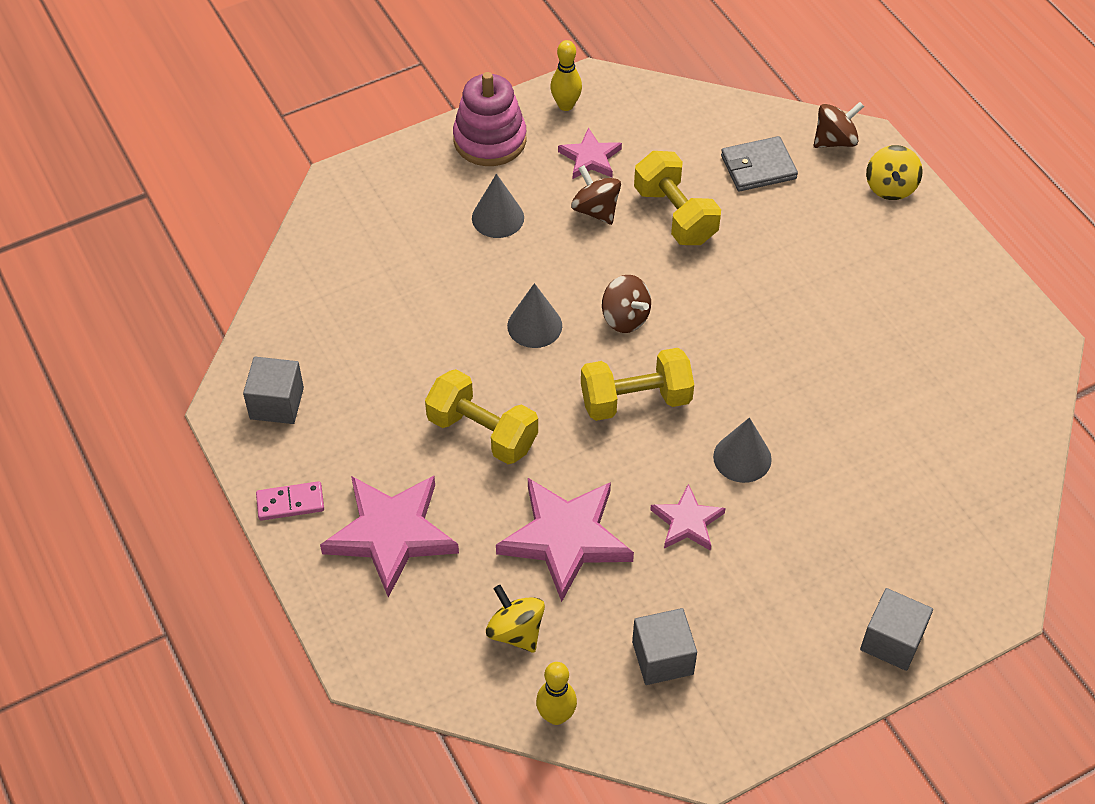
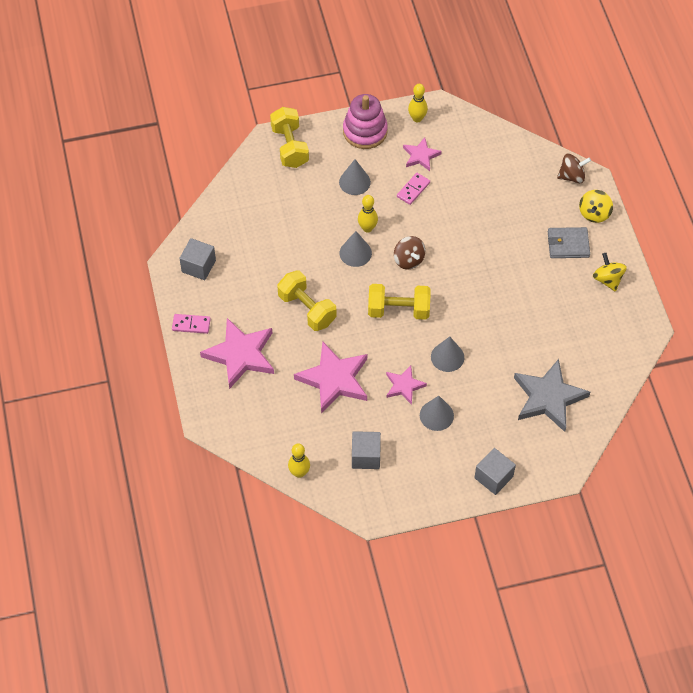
camera: 15 degrees right, 5 degrees up
yellow spinning top [486,585,545,653] -> yellow spinning top moved to [593,253,627,292]
brown spinning top [571,165,621,225] -> pink domino [397,173,430,205]
yellow dumbbell [634,151,721,245] -> yellow dumbbell moved to [270,107,309,168]
grey wallet [721,136,798,192] -> grey wallet moved to [548,227,590,258]
none -> yellow bowling pin [358,195,378,233]
none -> grey cone [420,396,454,431]
none -> grey star [514,359,590,432]

